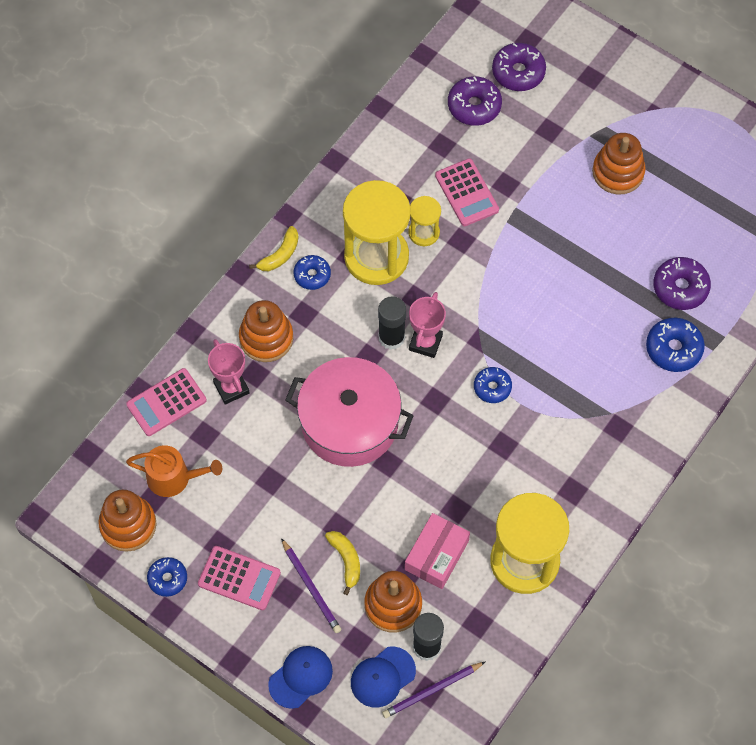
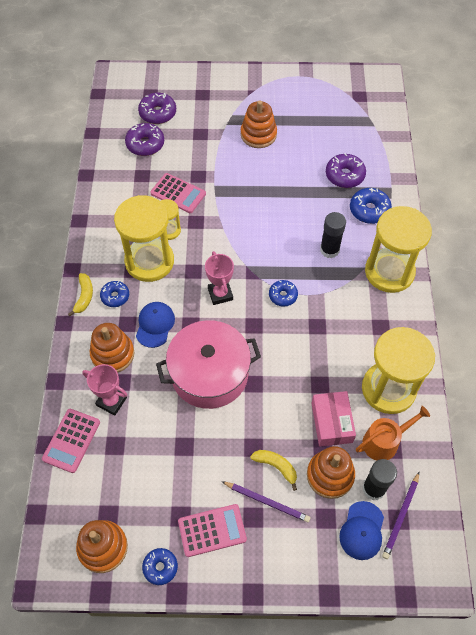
camera: 35 degrees left, 5 degrees down
orange watering can [126,445,222,497] -> orange watering can moved to [356,406,430,461]
blue cap [268,646,333,709] -> blue cap moved to [136,302,175,348]
black glue stick [378,296,406,350] -> black glue stick moved to [320,212,346,258]
none -> yellow hourglass [365,206,432,293]

